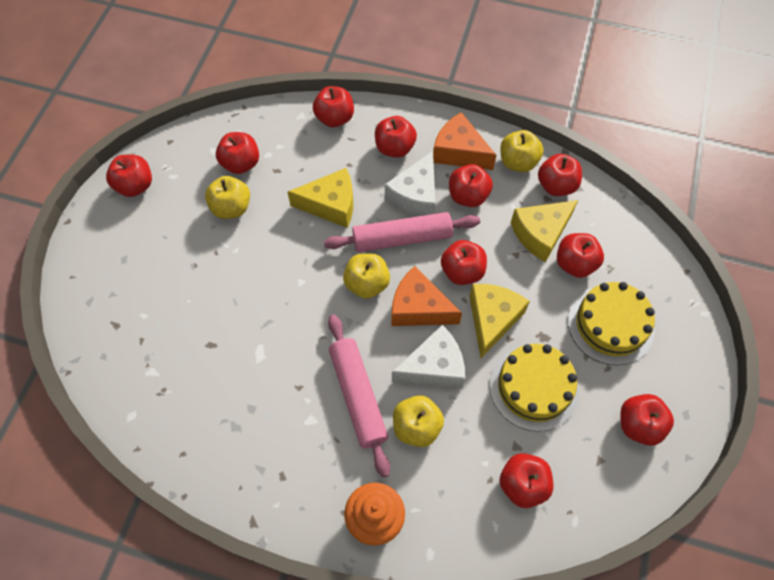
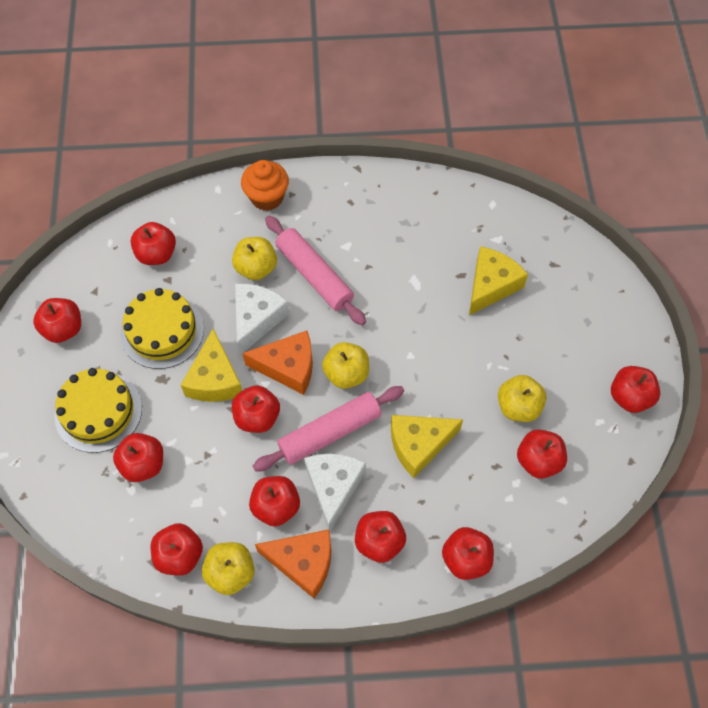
camera: 160 degrees right, 0 degrees up
white cheese [392,325,465,389] -> white cheese turned 150 degrees clockwise [235,284,289,355]
yellow cheese [511,200,578,262] -> yellow cheese moved to [469,246,528,315]

